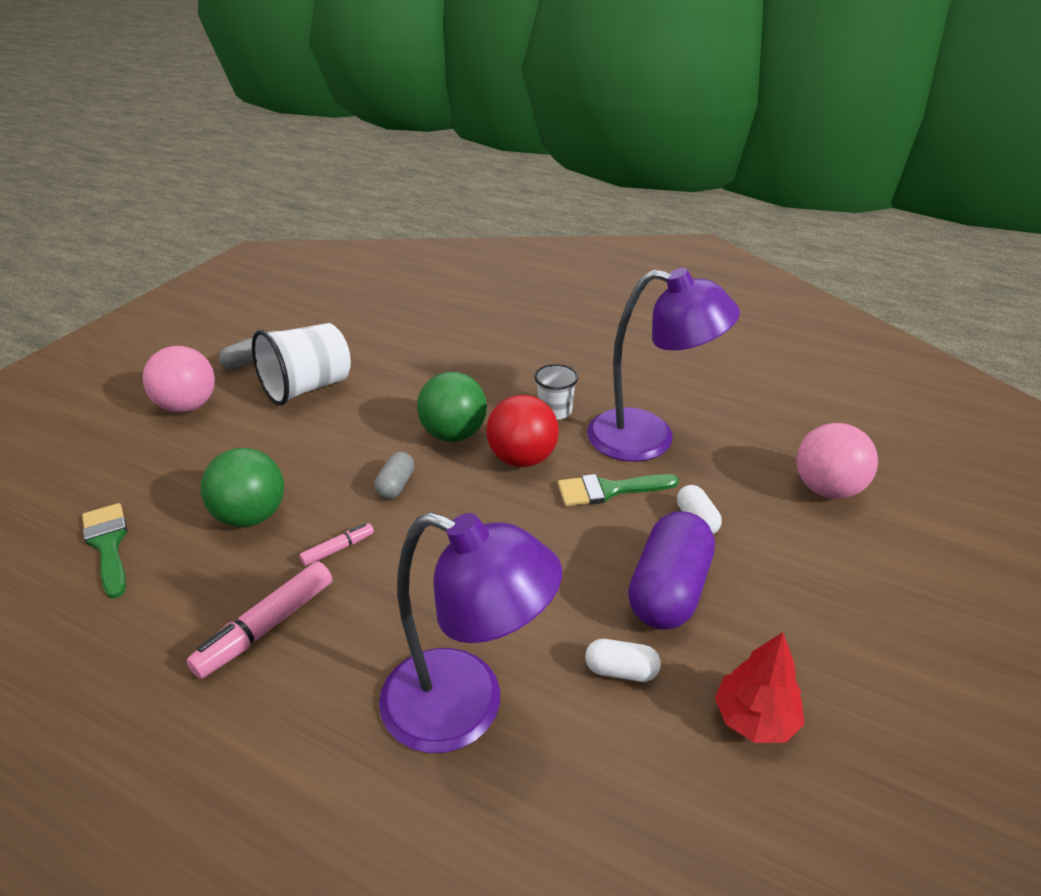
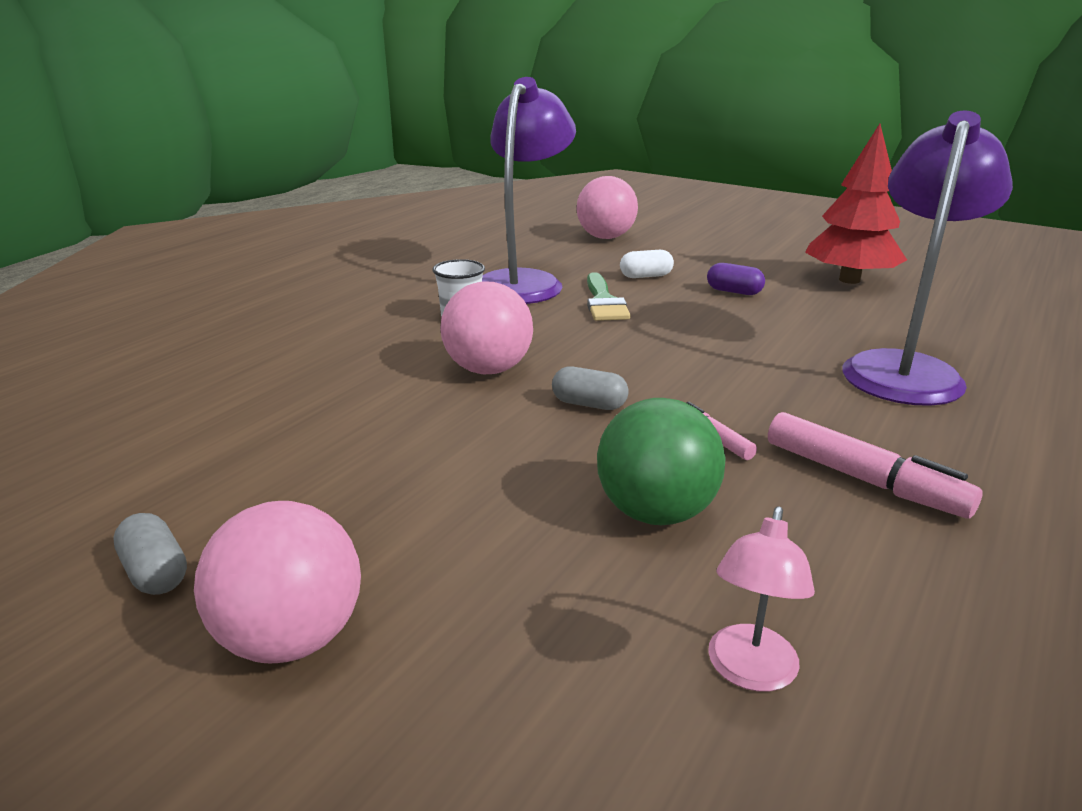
camera: 85 degrees left, 10 degrees down
green brush [82,503,128,599] -> pink lamp [708,507,815,692]
white cup [252,323,351,406] -> none
green ball [417,372,487,442] -> pink ball [440,281,533,374]
red ball [487,395,559,467] -> none
white capsule [585,639,661,682] -> none
purple capsule [628,511,715,629] -> purple capsule [707,263,765,295], size x0.49
red tree [715,632,804,743] -> red tree [805,124,907,284], size x1.56

